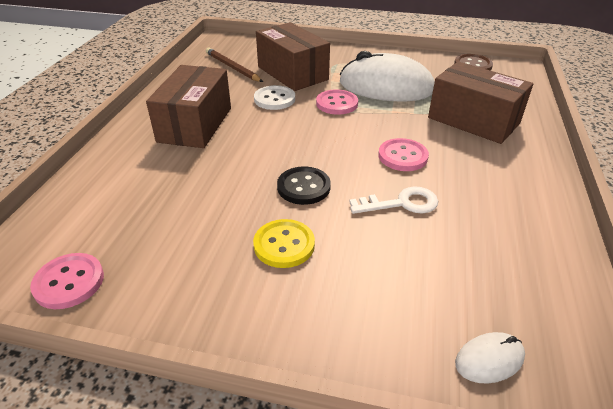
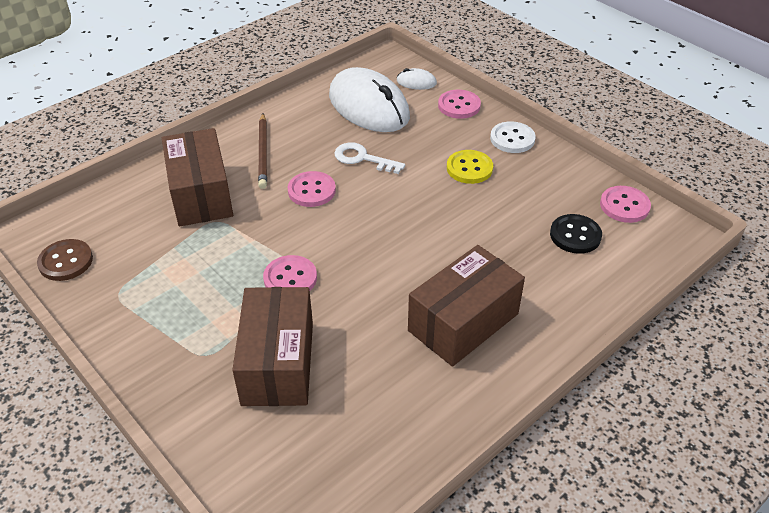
camera: 145 degrees left, 5 degrees up
brown pencil [206,48,263,82] -> brown pencil moved to [258,113,267,189]
white button [254,85,295,110] -> white button moved to [490,121,536,153]
black button [277,167,331,205] -> black button moved to [550,214,602,254]
white mouse [340,51,435,101] -> white mouse moved to [329,67,410,132]
none -> pink button [438,90,481,119]

